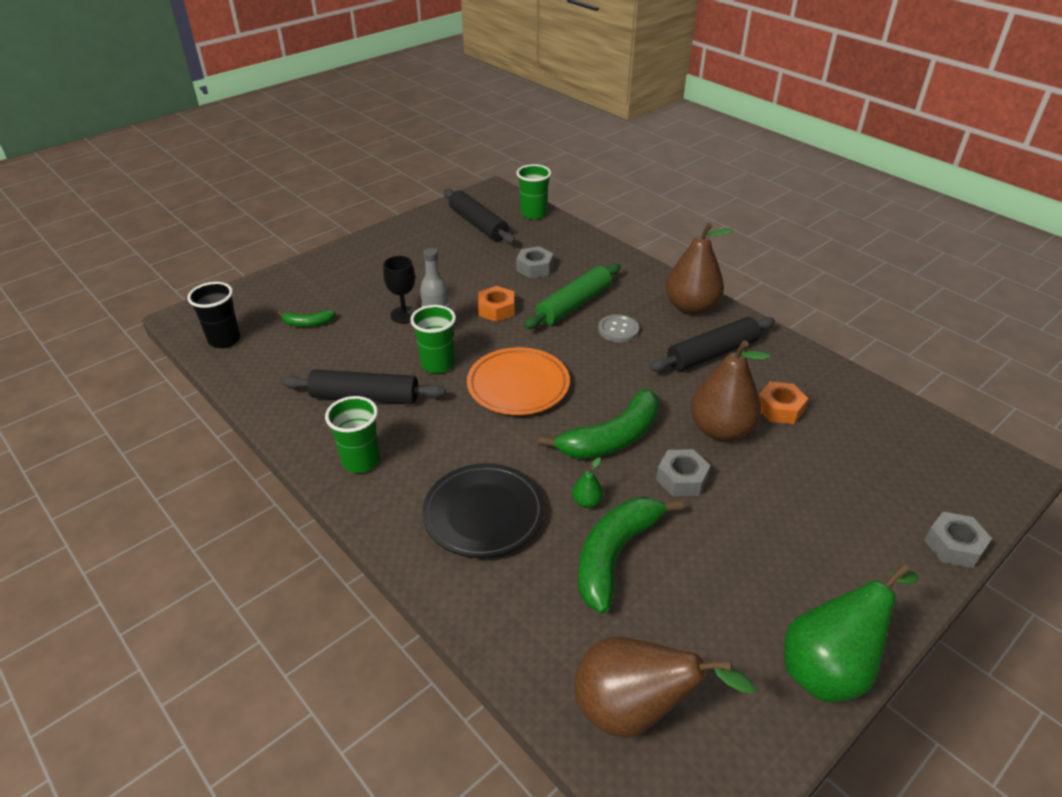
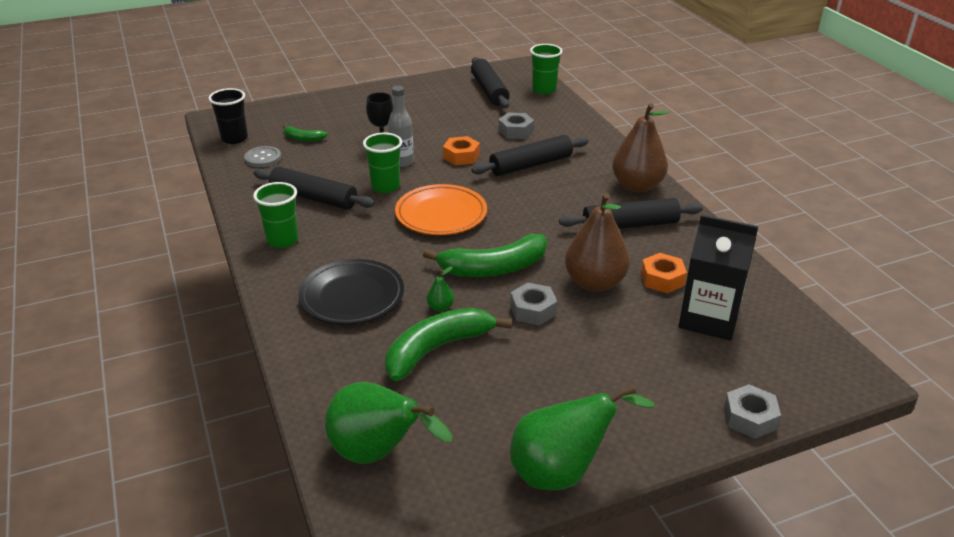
camera: 20 degrees right, 5 degrees down
green rolling pin [524,263,621,329] -> black rolling pin [471,135,589,176]
brown pear [574,637,756,738] -> green pear [325,382,452,464]
grey button [598,314,639,342] -> grey button moved to [244,146,281,167]
none -> black carton [679,214,758,341]

